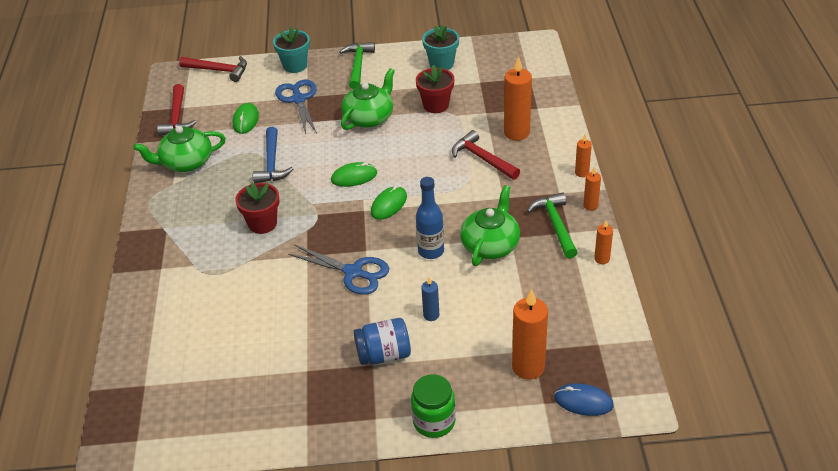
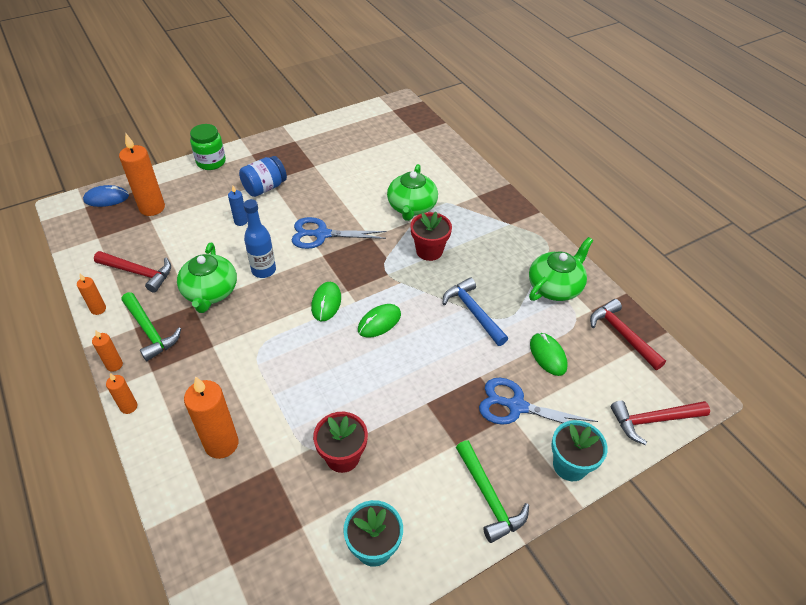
camera: 150 degrees right, 5 degrees up
blue scissors [275,80,317,134] -> blue scissors turned 150 degrees clockwise [479,378,598,425]
green teapot [341,68,395,130] -> green teapot moved to [387,164,438,221]
red hammer [452,130,520,180] -> red hammer moved to [94,251,171,293]

